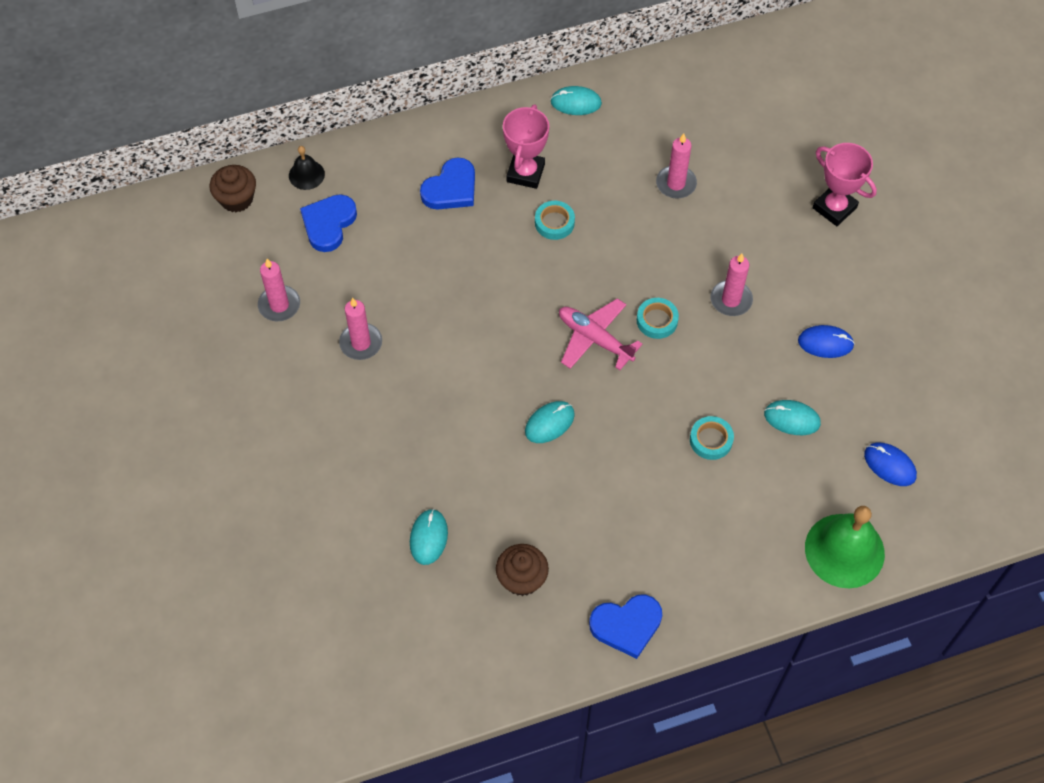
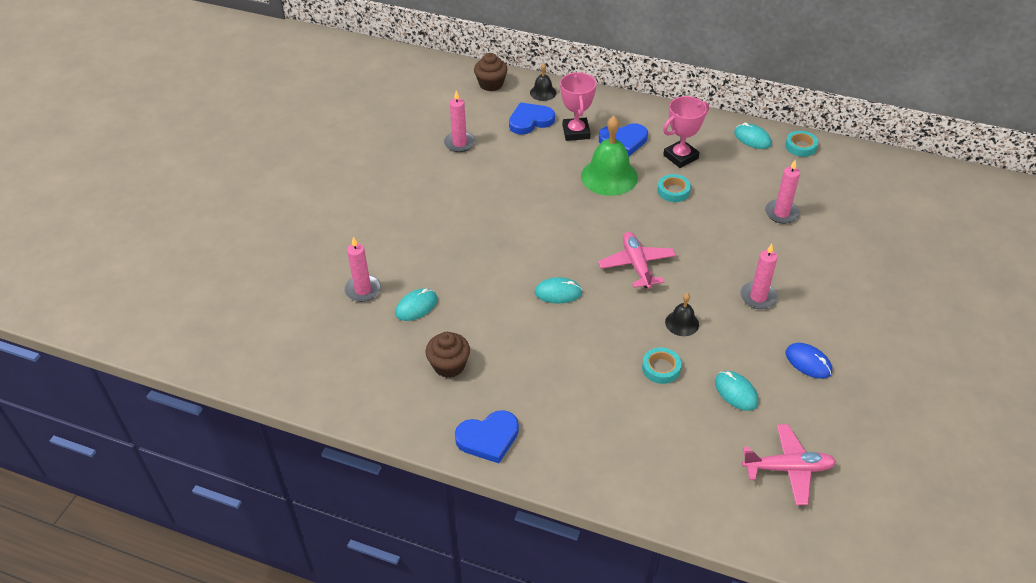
camera: 40 degrees right, 15 degrees down
pink candle [339,298,382,360] -> pink candle moved to [344,237,381,302]
blue heart [589,595,662,659] -> blue heart turned 45 degrees counterclockwise [455,410,519,463]
turquoise tape [637,298,679,339] -> turquoise tape moved to [785,131,818,157]
green bell [805,506,885,588] -> green bell moved to [581,116,638,196]
pink trophy [813,143,877,226] -> pink trophy moved to [560,72,596,141]
blue mouse [864,443,917,486] -> pink plane [742,424,836,505]
none -> black bell [665,293,699,336]

